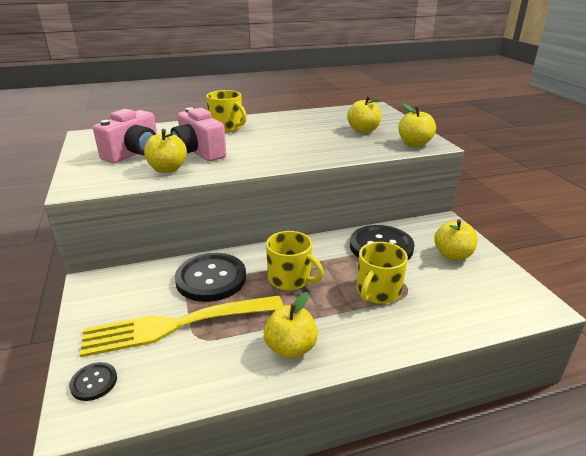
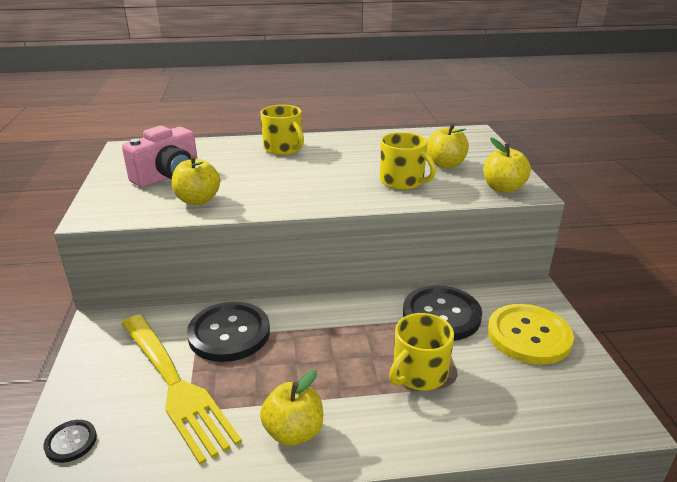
camera: 10 degrees right, 0 degrees up
yellow fork [80,295,283,357] -> yellow fork turned 120 degrees counterclockwise [121,314,242,465]
pink camera [170,108,226,161] -> none
yellow mug [266,231,324,290] -> yellow mug moved to [380,132,436,190]
yellow apple [434,219,478,260] -> yellow button [488,304,574,365]

